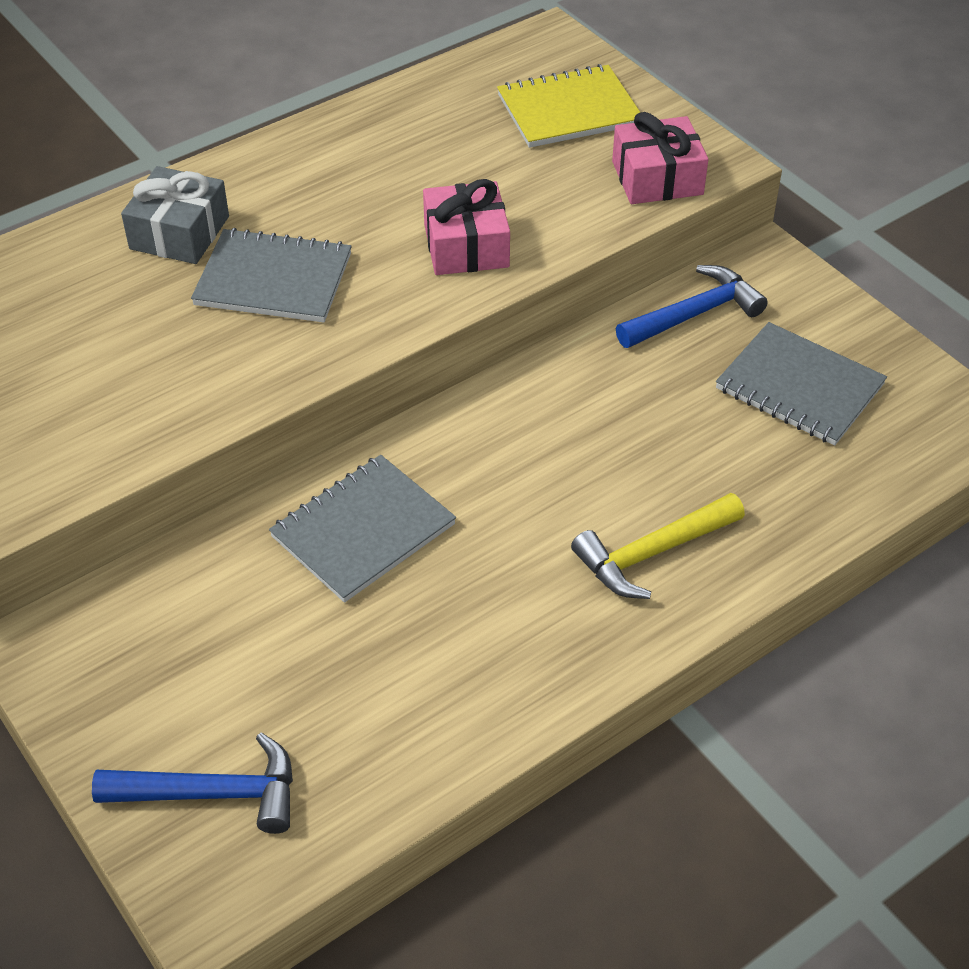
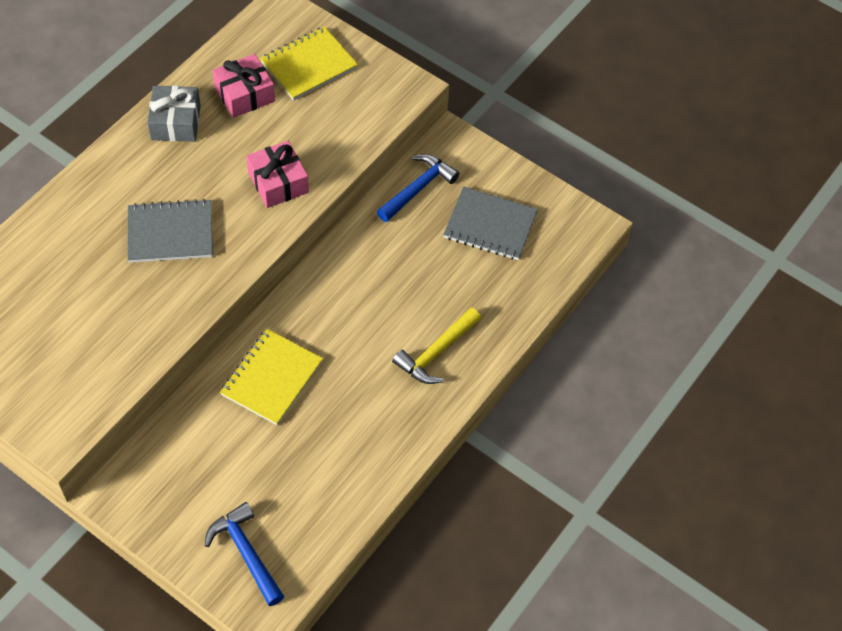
camera: 20 degrees left, 10 degrees up
blue hammer [92,733,293,834] -> blue hammer turned 105 degrees counterclockwise [204,502,284,606]
grey gift [121,166,229,264] -> grey gift moved to [147,85,201,142]
grey notebook [269,455,456,603] -> yellow notebook [220,329,323,425]
pink gift [612,112,708,204] -> pink gift moved to [212,54,275,118]

